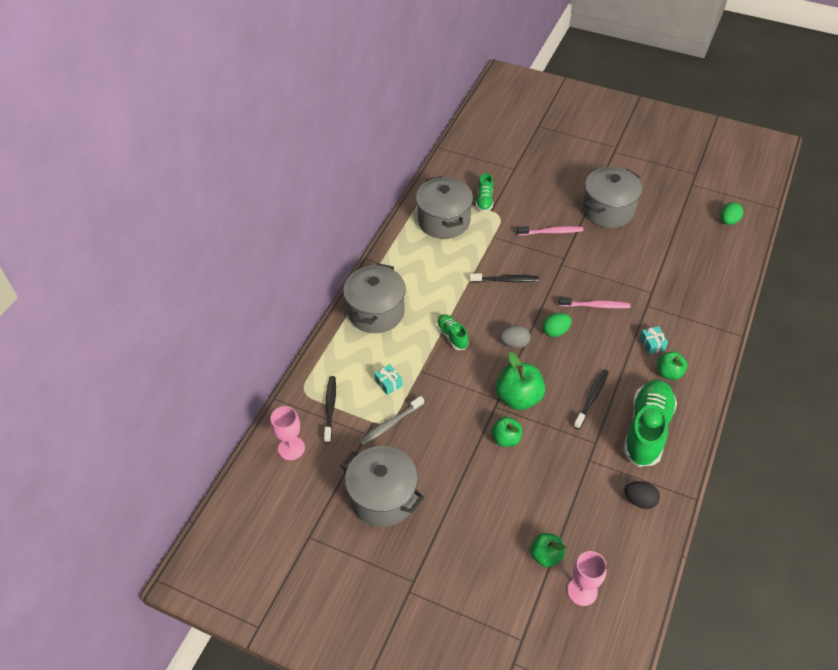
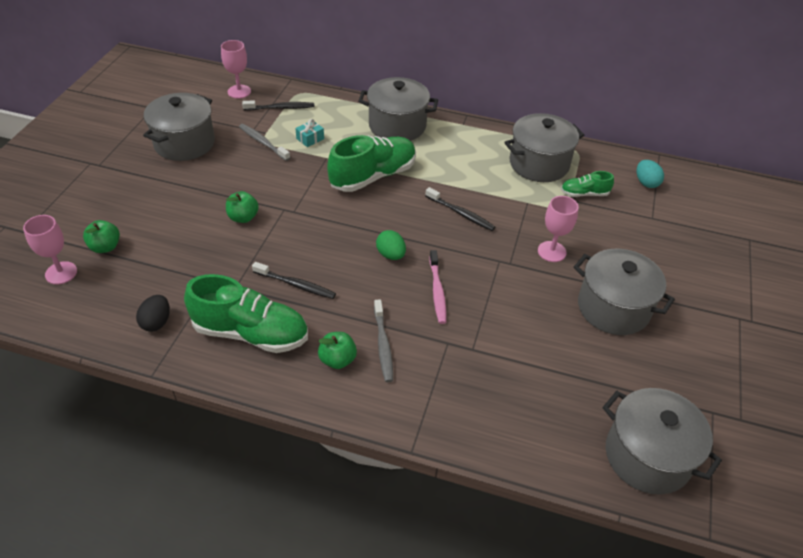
camera: 80 degrees right, 5 degrees down
green shoe [437,314,469,350] -> green shoe [327,135,416,192], size x2.00
black toothbrush [470,273,539,283] -> black toothbrush turned 45 degrees counterclockwise [425,187,495,231]
green apple [496,352,545,410] -> none
grey egg [500,325,530,348] -> none
pink toothbrush [517,226,583,235] -> pink goblet [538,196,579,262]
turquoise gift [640,326,668,354] -> grey toothbrush [374,299,393,382]
green egg [721,202,743,225] -> grey pot [603,388,722,494]
none -> turquoise egg [637,160,664,188]

